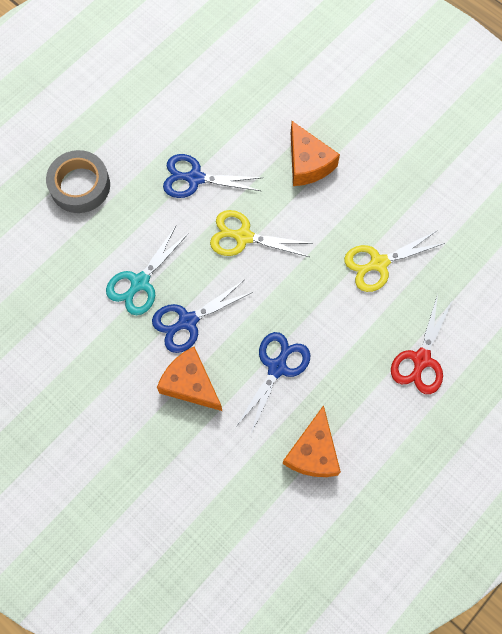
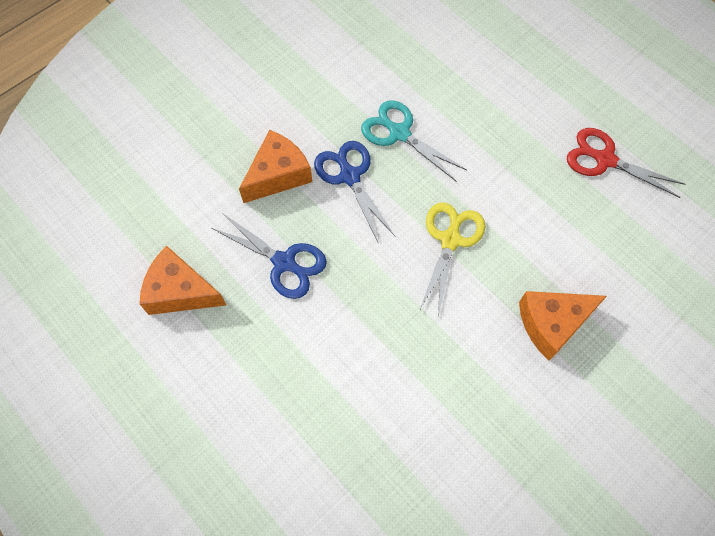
camera: 95 degrees right, 5 degrees down
grey tape [46,150,110,213] -> none
blue scissors [163,154,262,198] -> none
yellow scissors [344,231,445,292] -> none
red scissors [391,294,453,394] -> red scissors moved to [567,128,685,198]

